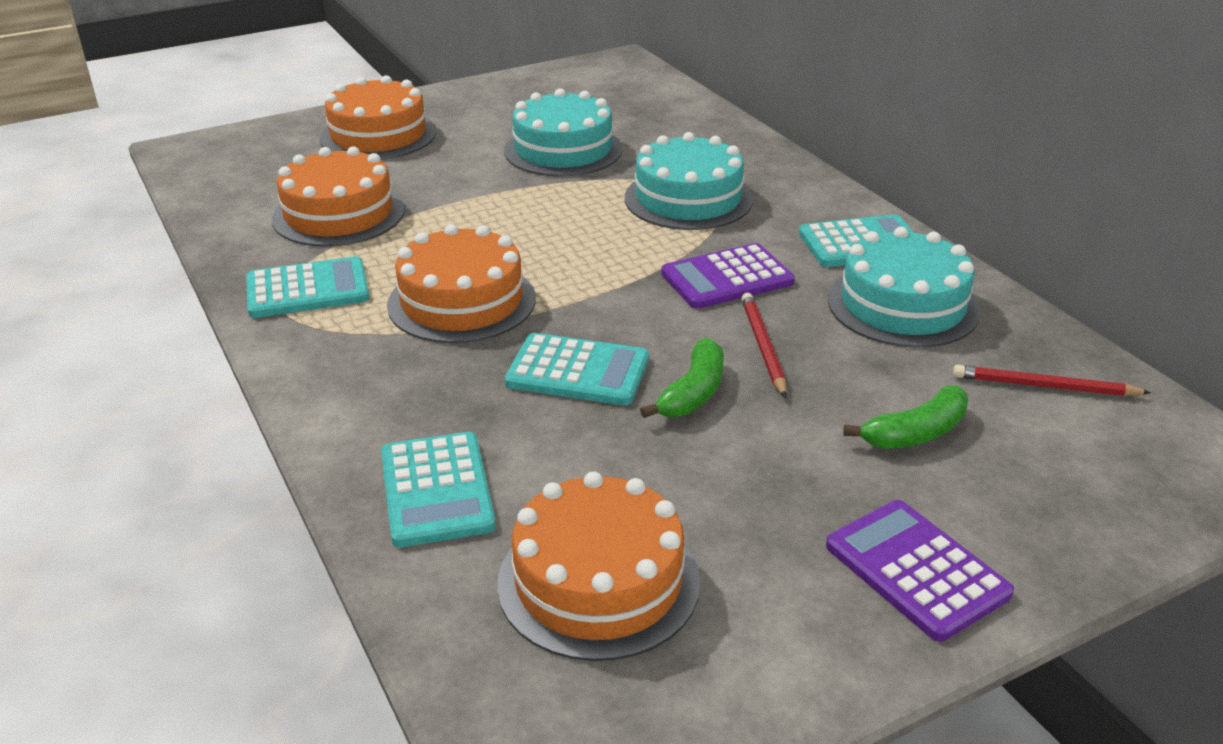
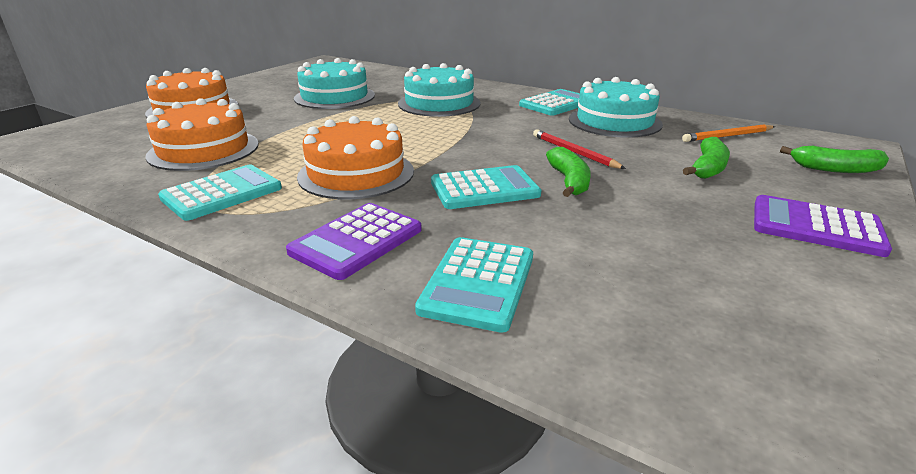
camera: 30 degrees left, 5 degrees down
turquoise calculator [381,432,496,548] -> turquoise calculator turned 60 degrees clockwise [415,237,533,333]
orange cake [497,471,700,661] -> none
purple calculator [661,243,795,309] -> purple calculator moved to [286,203,422,280]
red pencil [953,365,1151,396] -> orange pencil [682,124,775,142]
none -> green banana [780,146,889,173]

